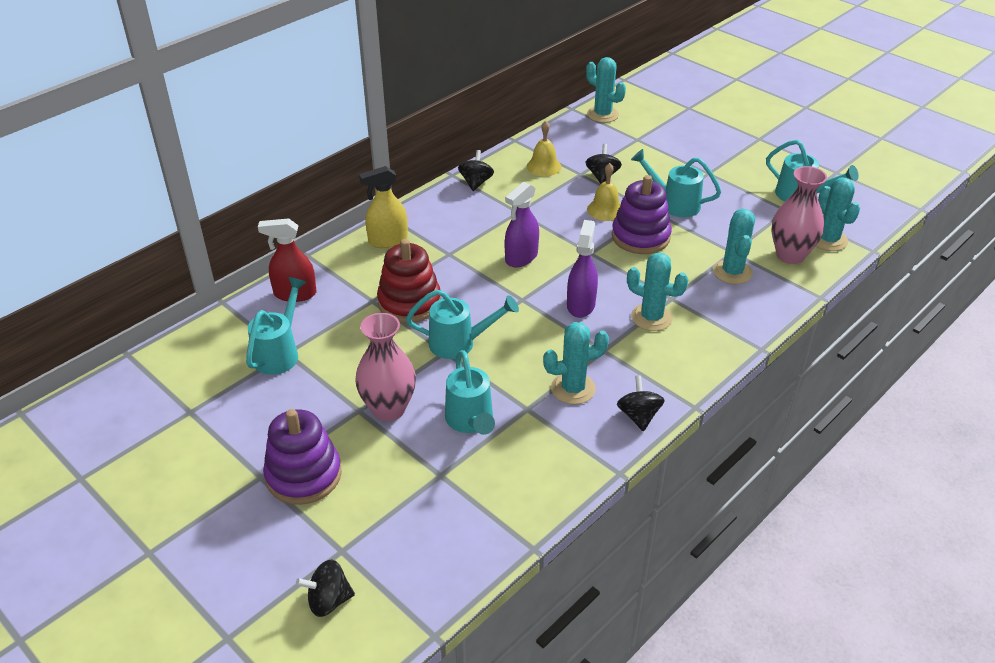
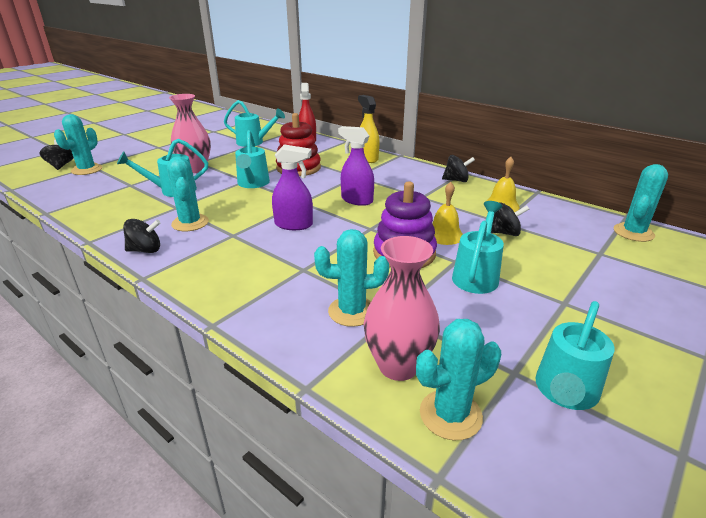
camera: 85 degrees right, 10 degrees down
purple stacking toy [263,409,342,505] -> none
turquoise cactus [627,253,689,331] -> turquoise cactus moved to [54,114,102,175]

